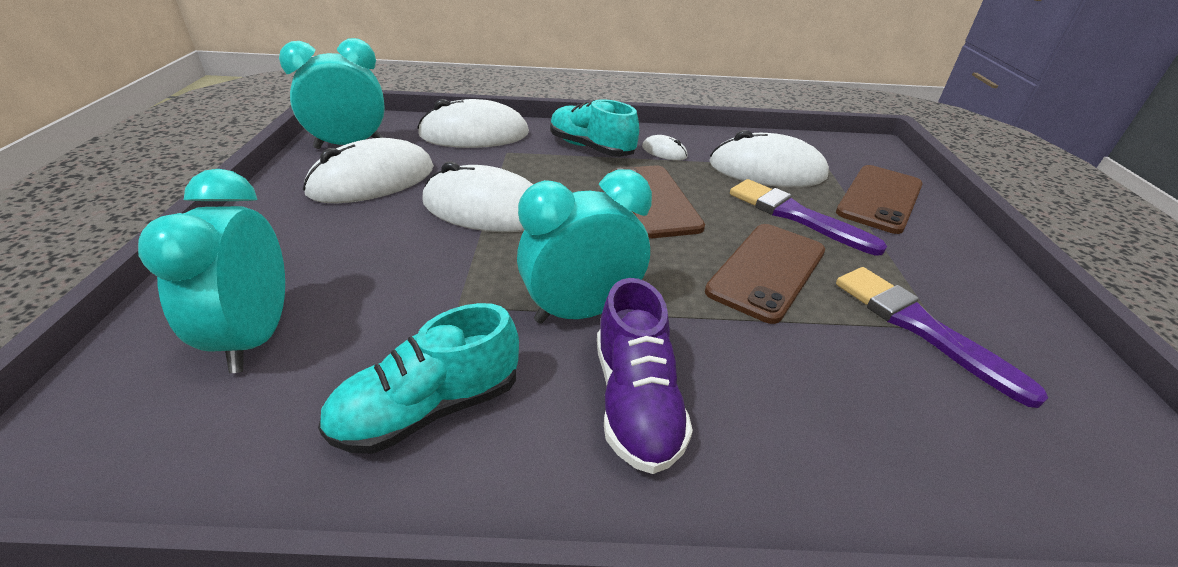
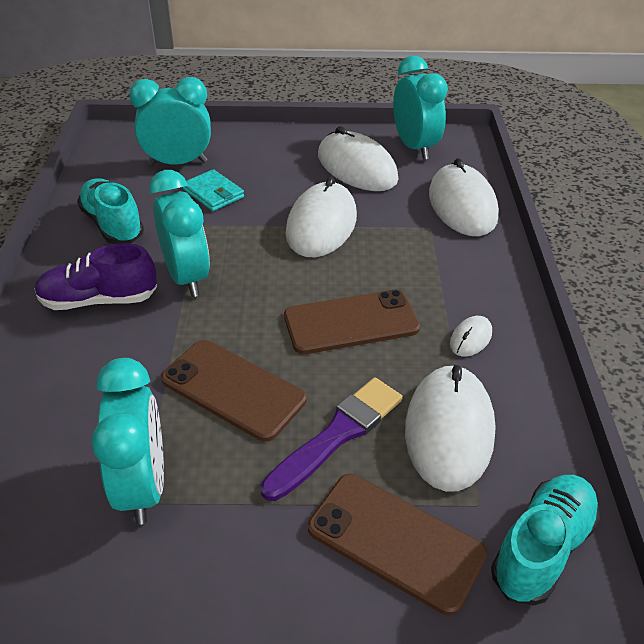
camera: 90 degrees right, 5 degrees up
turquoise shoe [550,99,639,157] -> turquoise shoe moved to [491,475,600,606]
purple brush [836,267,1048,408] -> turquoise clock [92,358,164,525]
none -> turquoise wallet [183,169,244,211]

